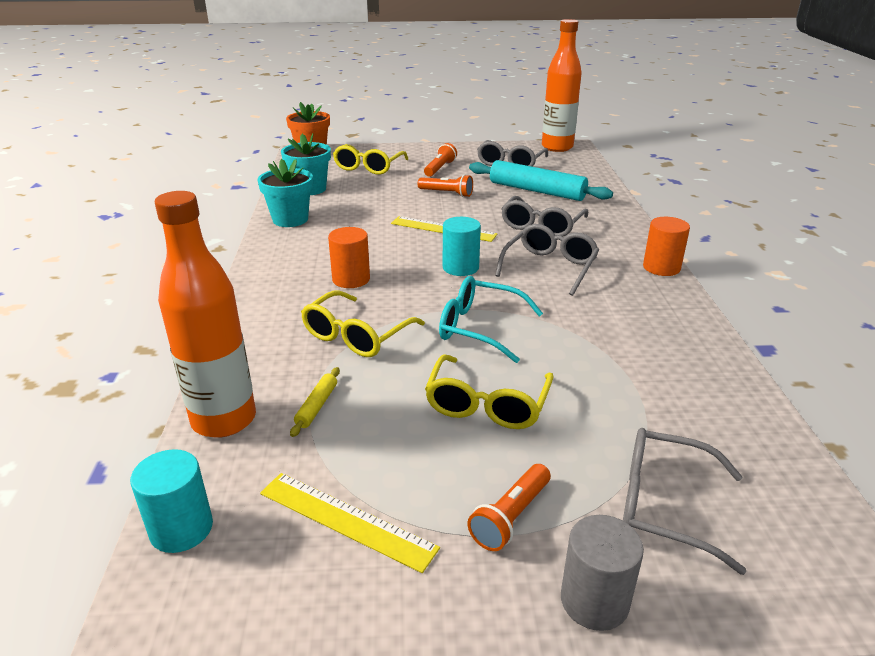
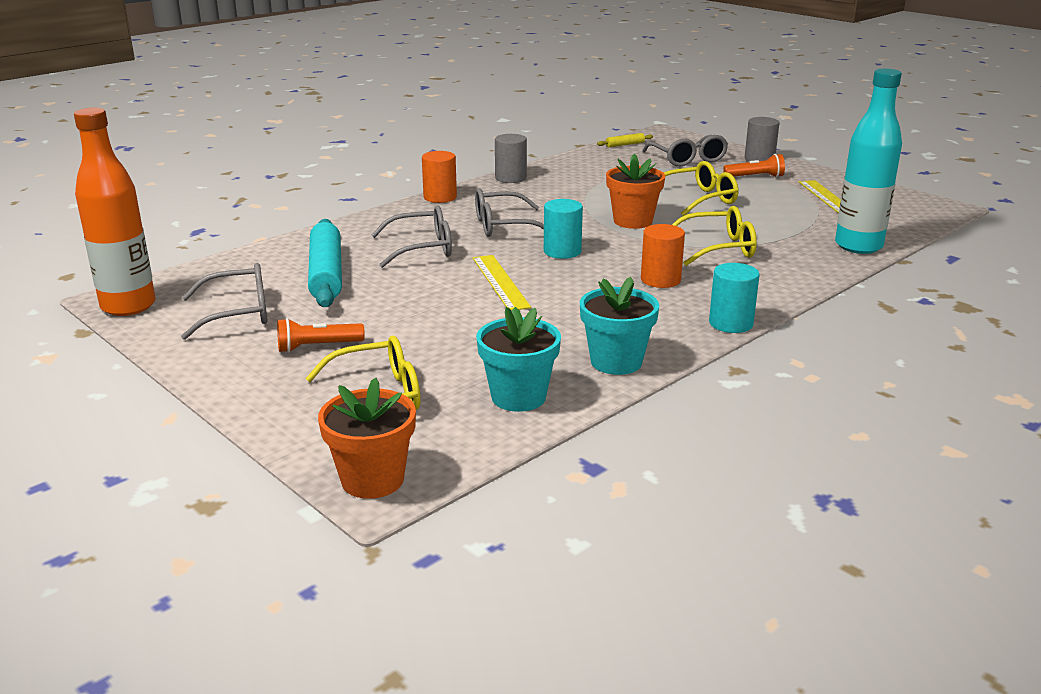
camera: 130 degrees left, 5 degrees down
turquoise cylinder [130,449,213,553] -> turquoise cylinder moved to [709,263,760,333]
orange bottle [155,191,256,438] -> turquoise bottle [835,69,902,254]
yellow rolling pin [290,367,340,437] -> yellow rolling pin moved to [597,133,653,147]
orange flashlight [418,174,473,197] -> none
turquoise glasses [439,276,543,363] -> orange flower pot [606,154,665,229]
none -> grey cylinder [495,134,527,183]

